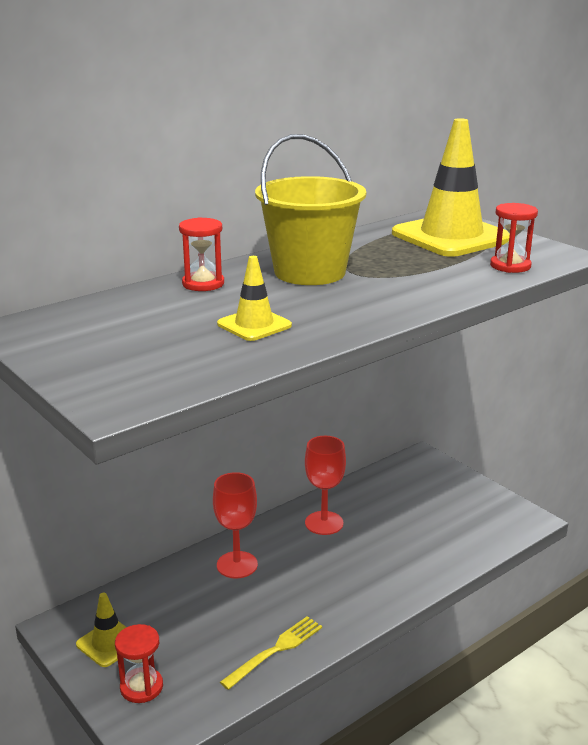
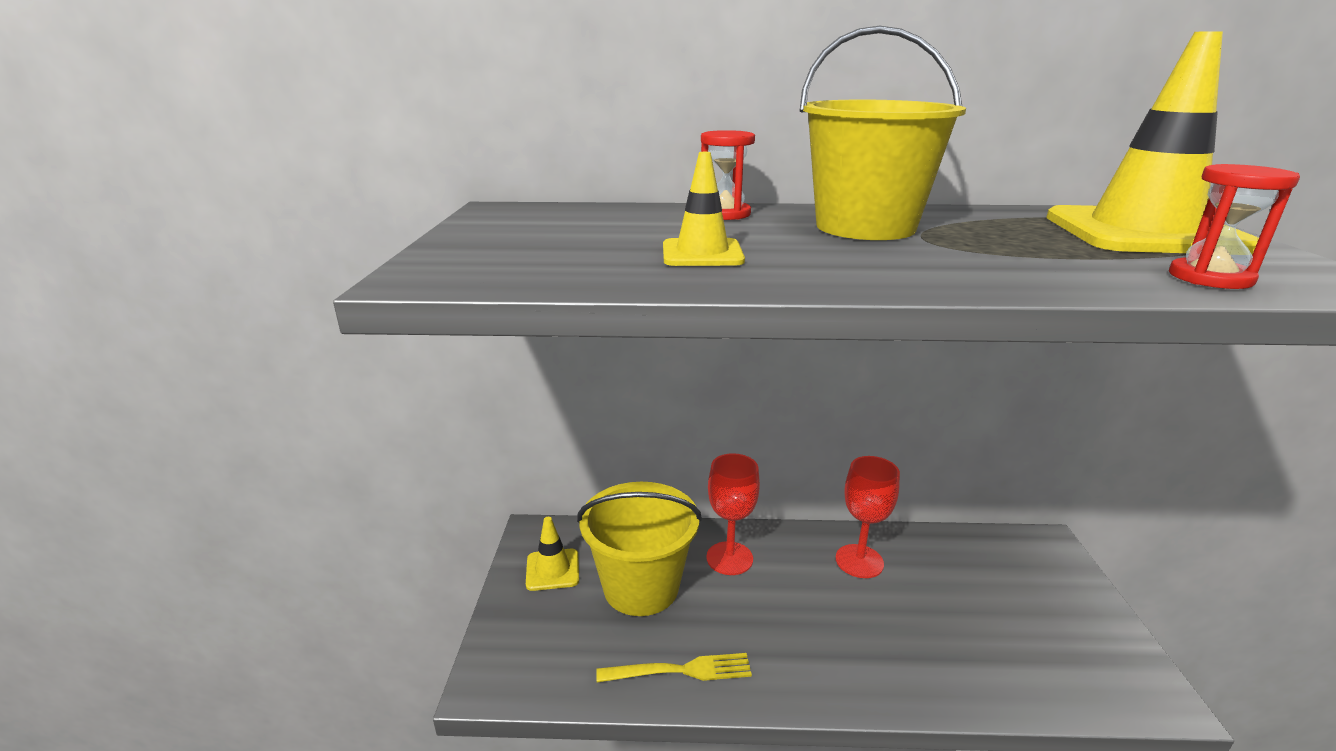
camera: 40 degrees right, 0 degrees up
red hourglass [115,624,163,703] -> none
none -> yellow bucket [577,482,702,616]

